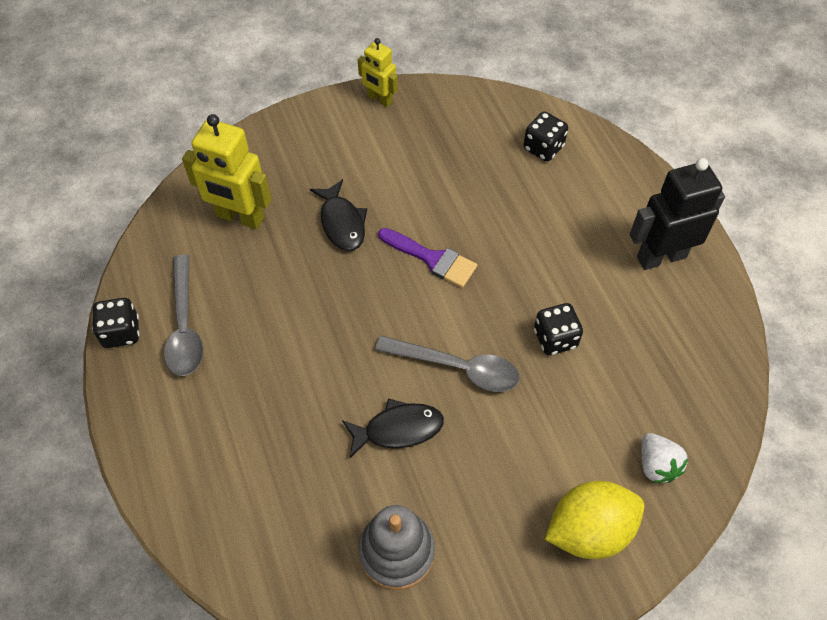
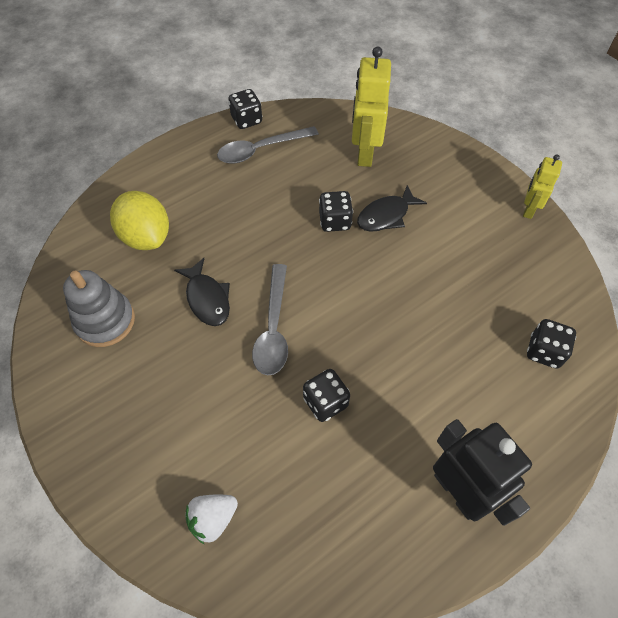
camera: 75 degrees right, 0 degrees up
purple brush [378,228,477,288] -> none
yellow lemon [545,481,645,559] -> yellow lemon moved to [110,191,169,250]
none -> black dice [319,191,353,232]

